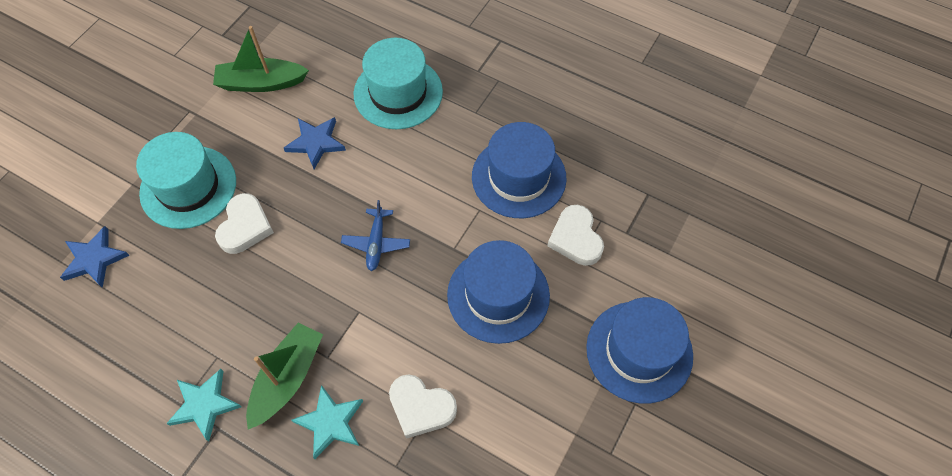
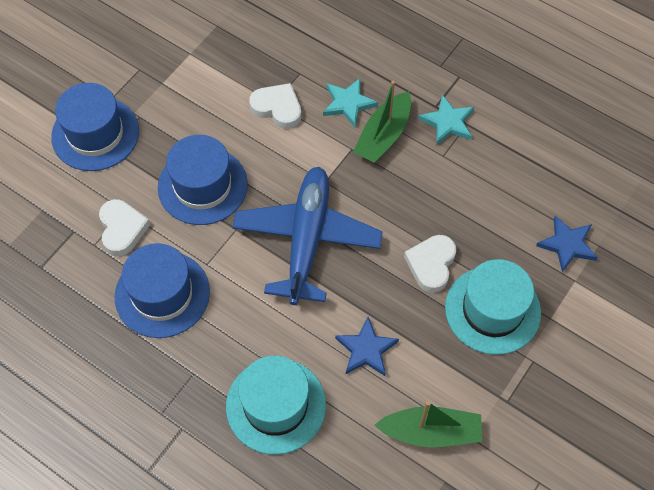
camera: 175 degrees left, 0 degrees up
blue plane [341,200,410,271] -> blue plane [232,167,383,305], size x2.32

